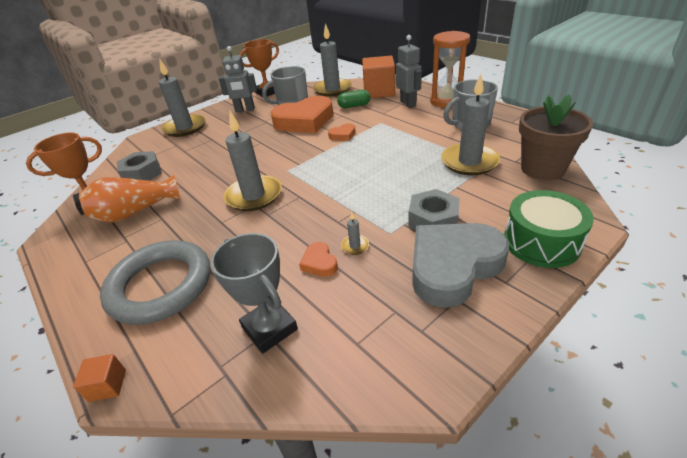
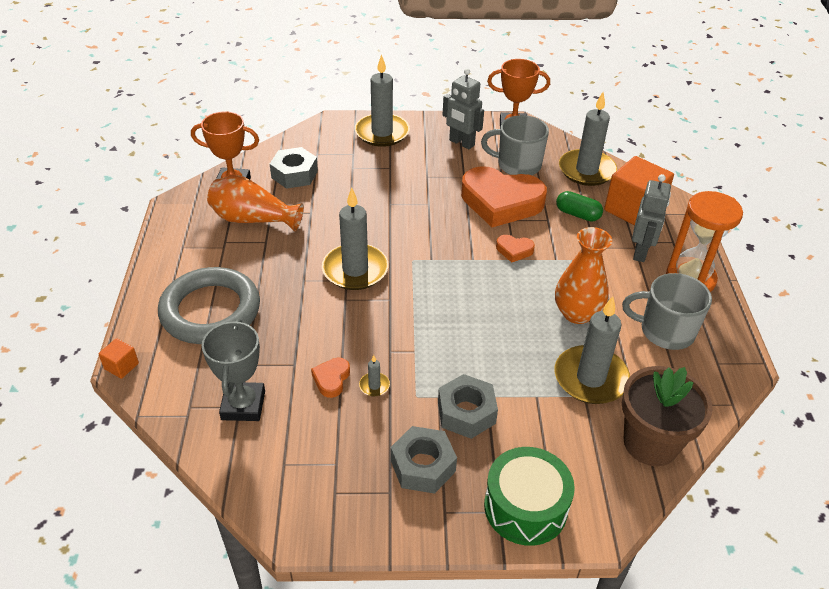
camera: 35 degrees right, 5 degrees up
grey heart [412,223,509,308] -> grey nut [391,426,457,494]
none -> orange vase [555,227,612,324]

